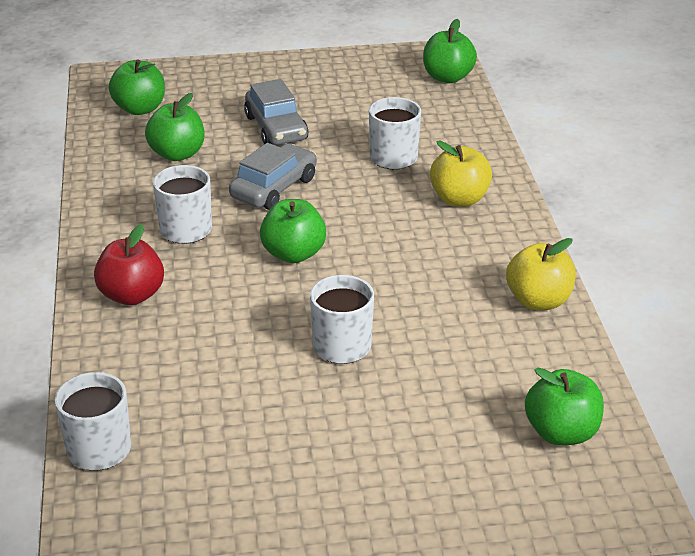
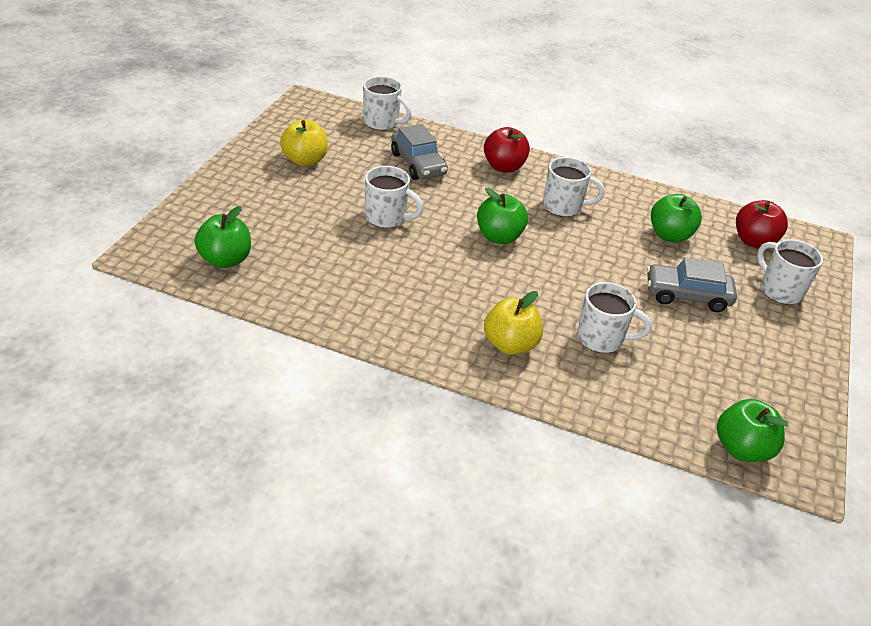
camera: 115 degrees right, 5 degrees up
green apple [109,59,165,115] -> red apple [736,200,788,249]
grey car [229,143,317,210] -> grey car moved to [391,124,448,180]
yellow apple [506,238,576,310] -> yellow apple moved to [280,119,328,166]
none -> white mug [757,239,823,304]

